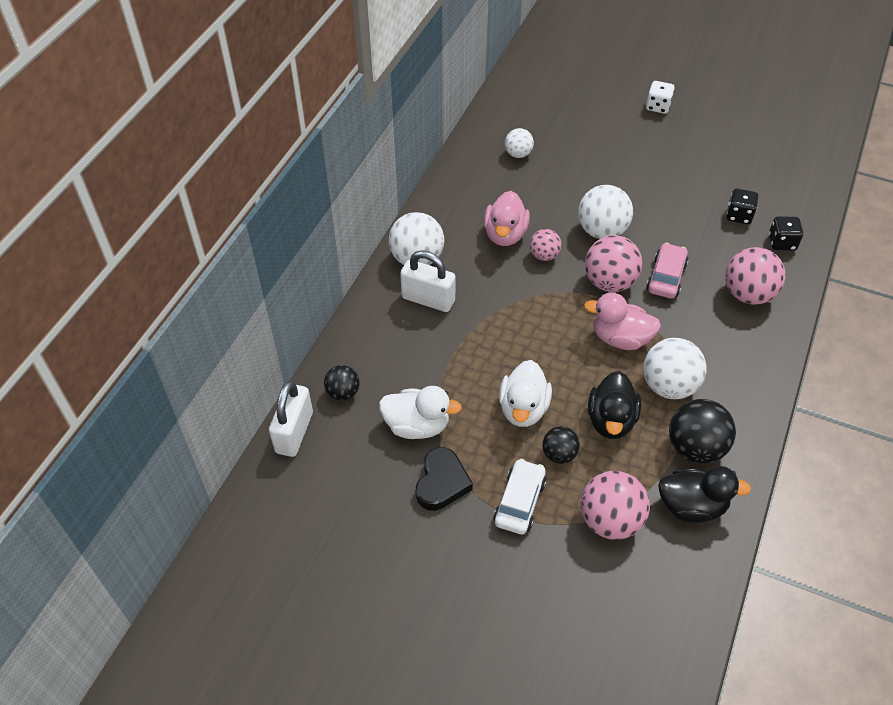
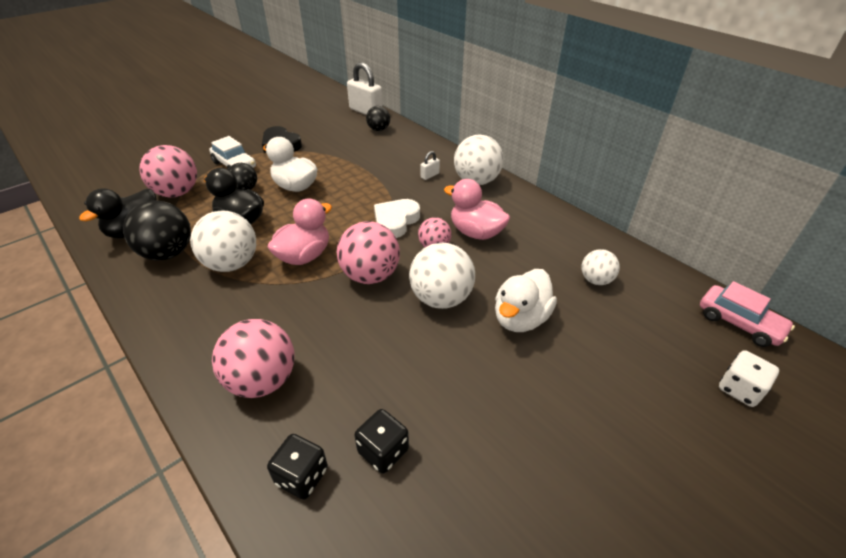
camera: 115 degrees right, 10 degrees down
white duck [379,386,462,439] -> white duck moved to [495,269,557,332]
white padlock [400,250,456,312] -> white padlock [421,151,440,180], size x0.46
white dice [646,81,675,114] -> white dice moved to [719,350,779,407]
pink car [646,243,688,299] -> pink car moved to [700,281,795,347]
none -> white heart [374,199,420,238]

